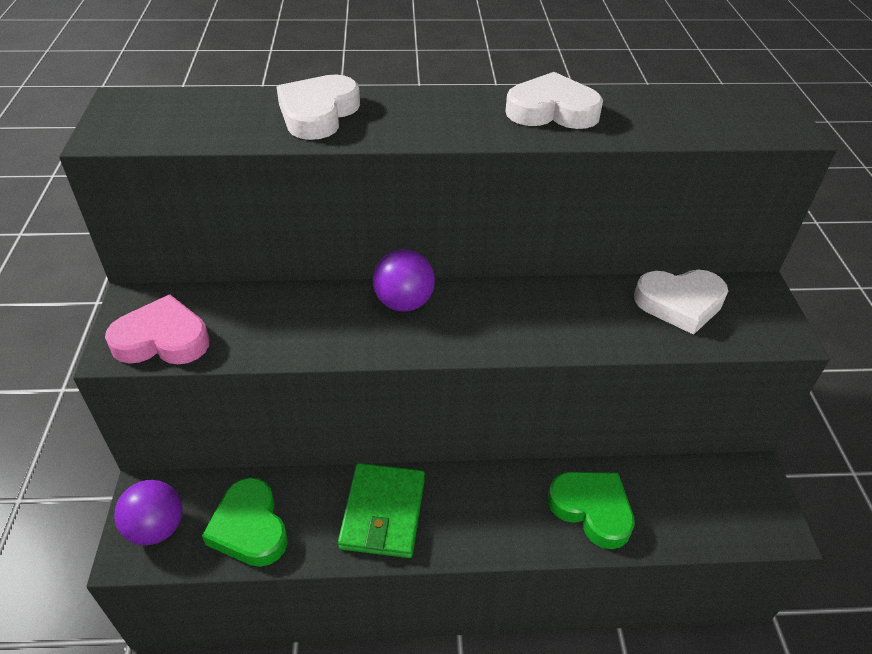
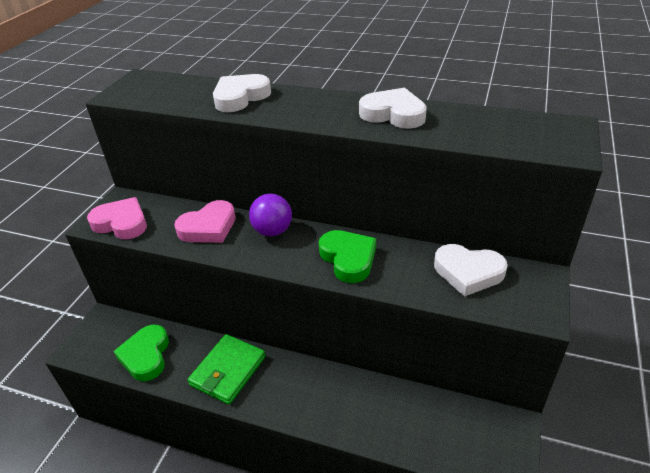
camera: 25 degrees right, 5 degrees down
purple ball [114,480,183,545] -> none
green heart [548,472,635,549] -> green heart moved to [319,230,376,283]
none -> pink heart [174,200,236,243]

